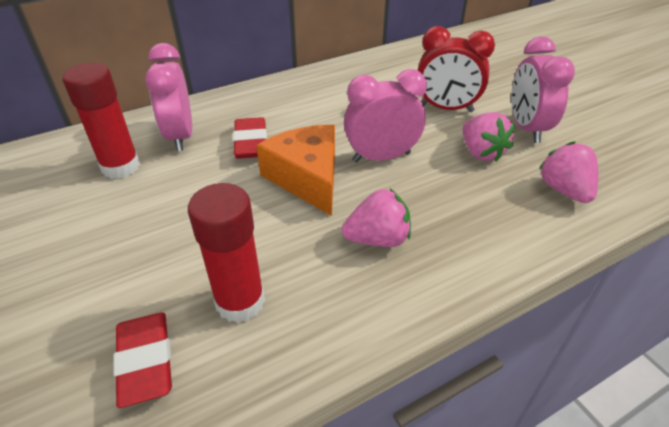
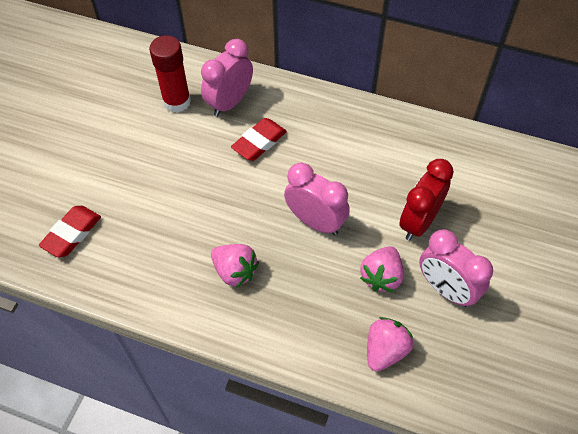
camera: 50 degrees right, 15 degrees up
red glue stick [188,183,265,323] -> none
orange cheese [256,125,335,216] -> none
red clock [417,26,495,112] -> red clock turned 60 degrees clockwise [399,159,454,241]
pink clock [511,36,575,143] -> pink clock turned 90 degrees counterclockwise [419,229,493,307]

